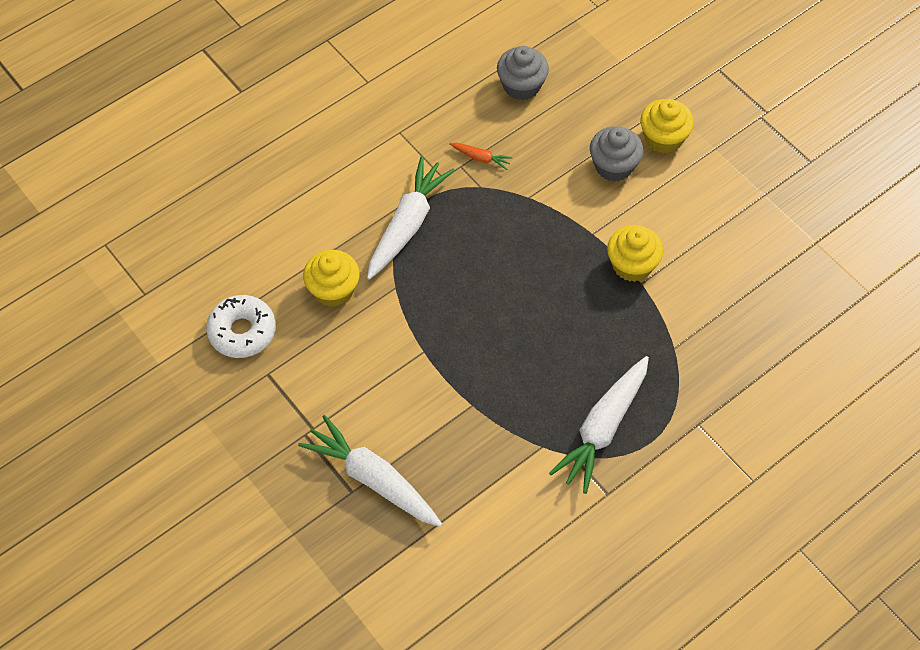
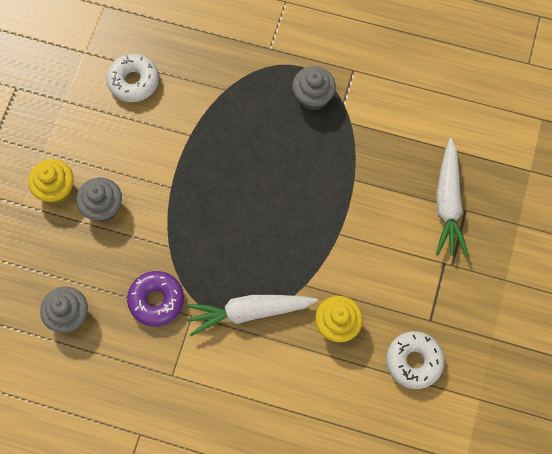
camera: 125 degrees left, 10 degrees up
orange carrot [449,143,513,170] -> purple donut [127,271,184,326]
white carrot [549,356,649,494] -> grey cupcake [292,66,336,110]
yellow cupcake [607,225,663,282] -> none
none -> white donut [106,54,159,102]

